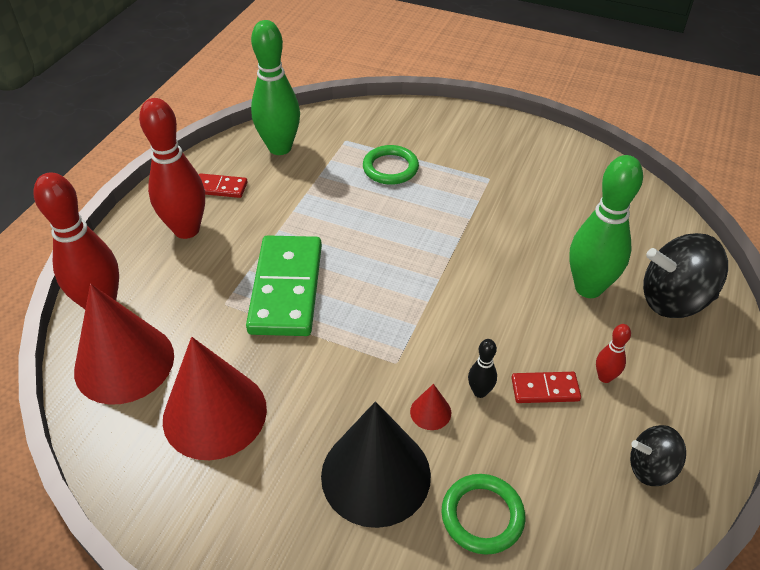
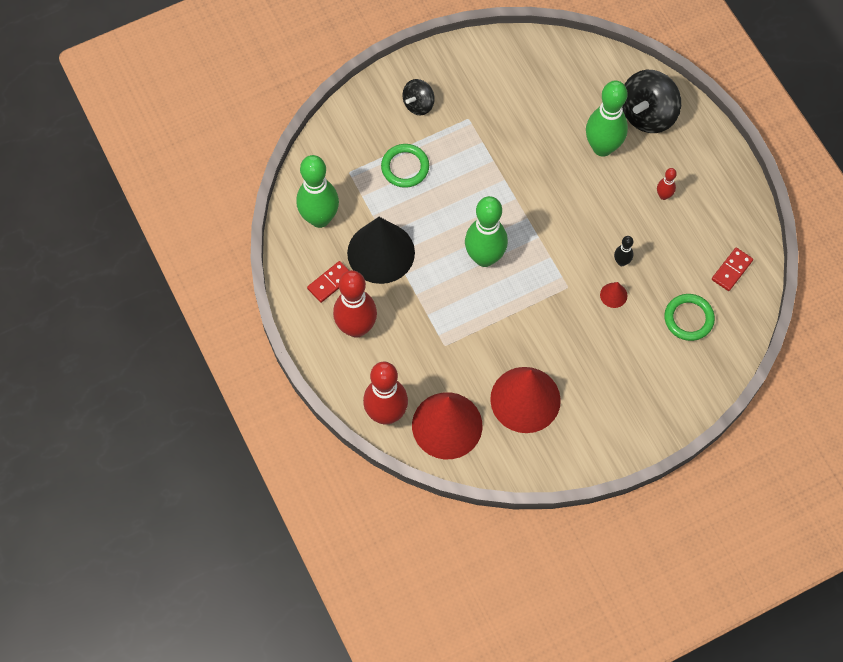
camera: 50 degrees left, 20 degrees up
green domino [246,235,322,336] -> none
black cone [321,402,431,528] -> black cone moved to [347,217,415,284]
red domino [511,372,581,403] -> red domino moved to [712,248,753,291]
black spinning top [630,425,686,486] -> black spinning top moved to [402,79,435,115]
none -> green bowling pin [465,196,508,267]

